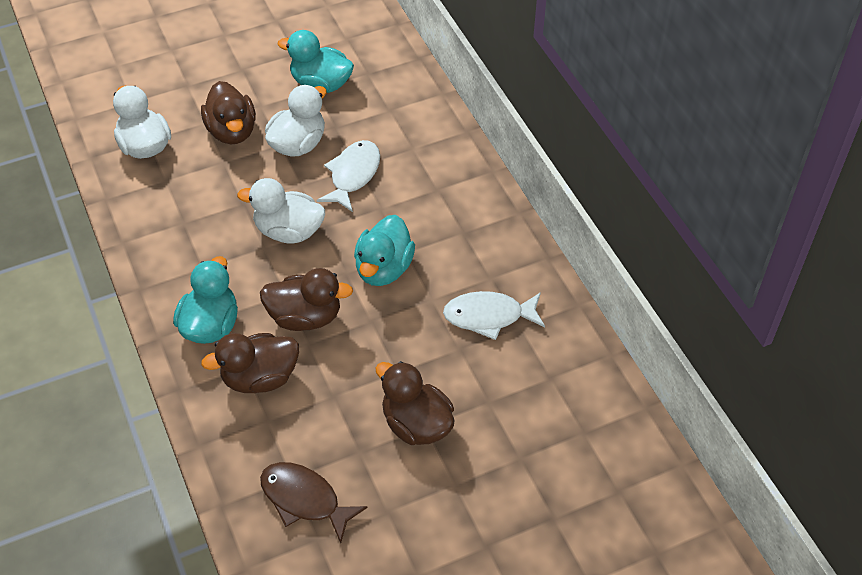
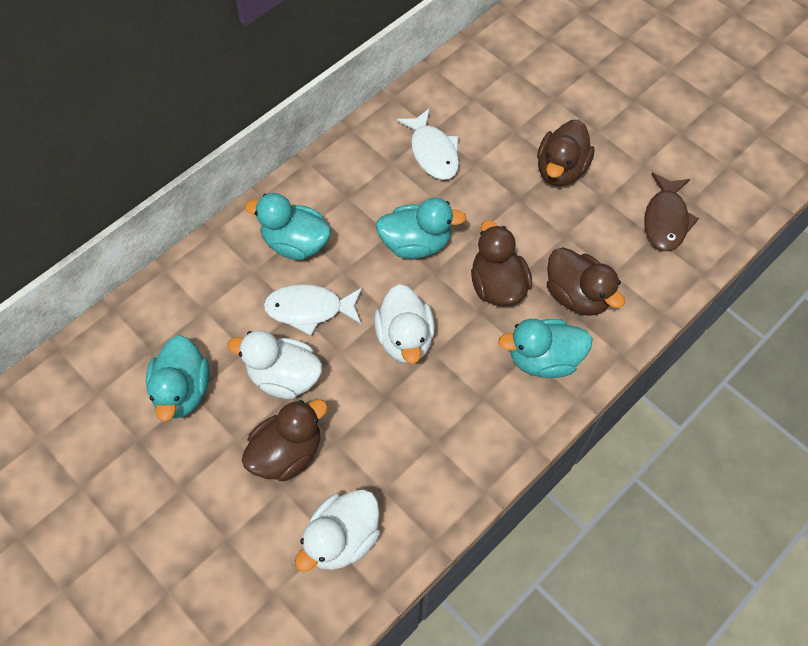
camera: 110 degrees left, 10 degrees up
none -> turquoise duck [245,193,331,260]

